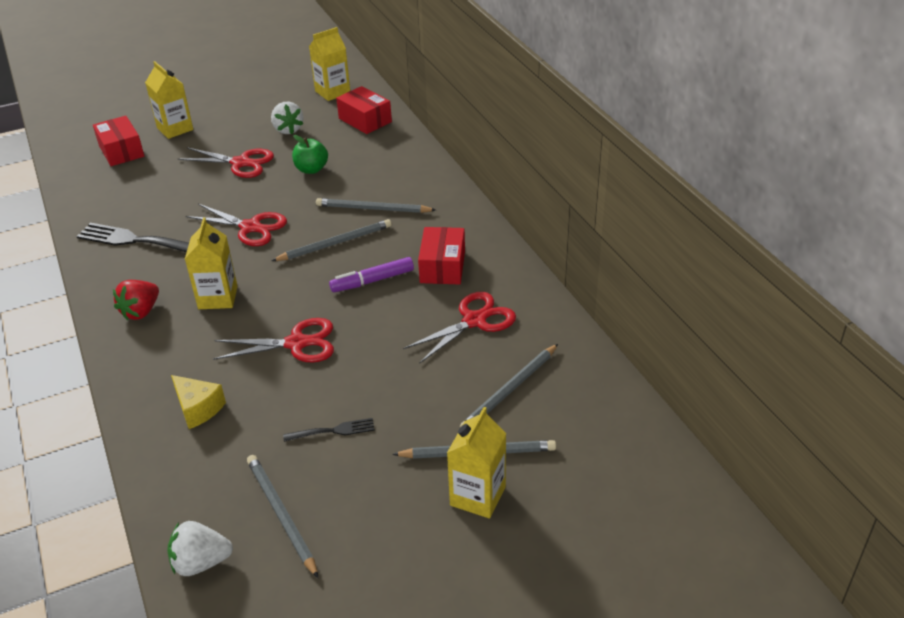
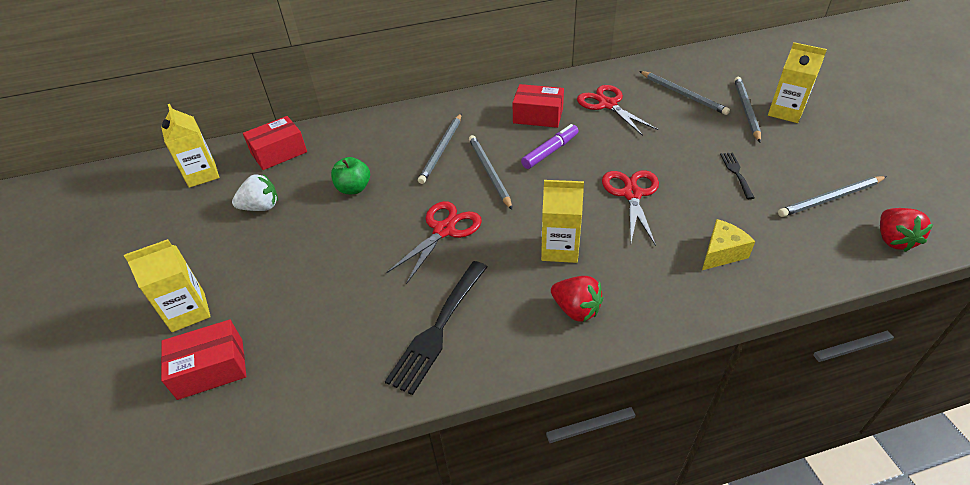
camera: 80 degrees left, 5 degrees up
white strawberry [167,521,233,576] -> red strawberry [880,208,933,252]
red scissors [178,147,274,178] -> none
purple marker [329,257,414,292] -> purple marker turned 120 degrees counterclockwise [521,124,579,169]

